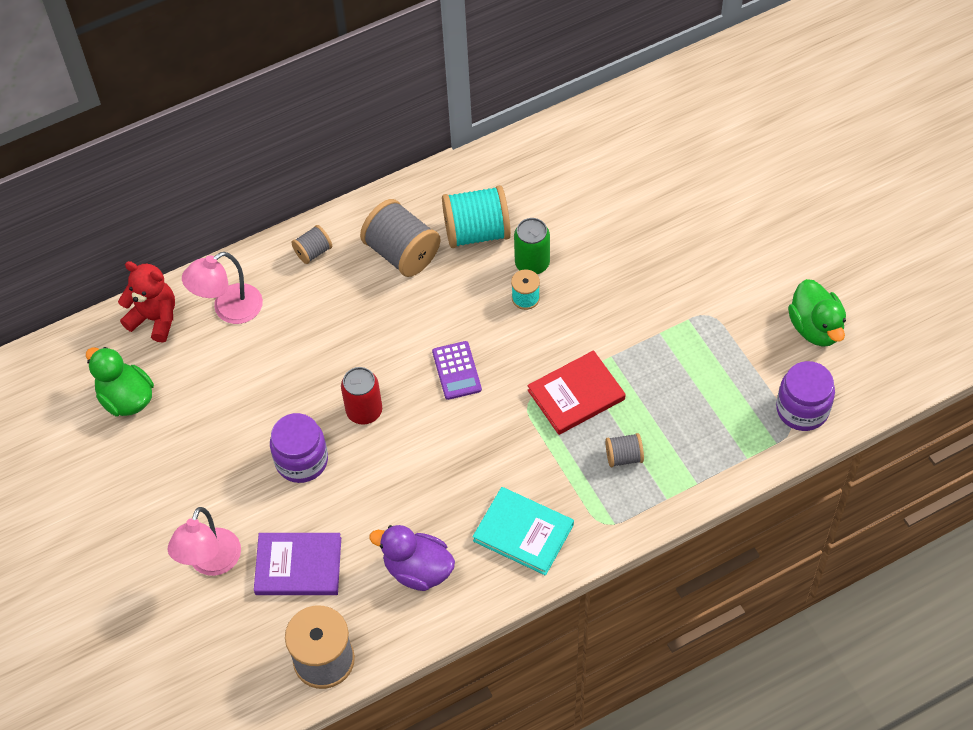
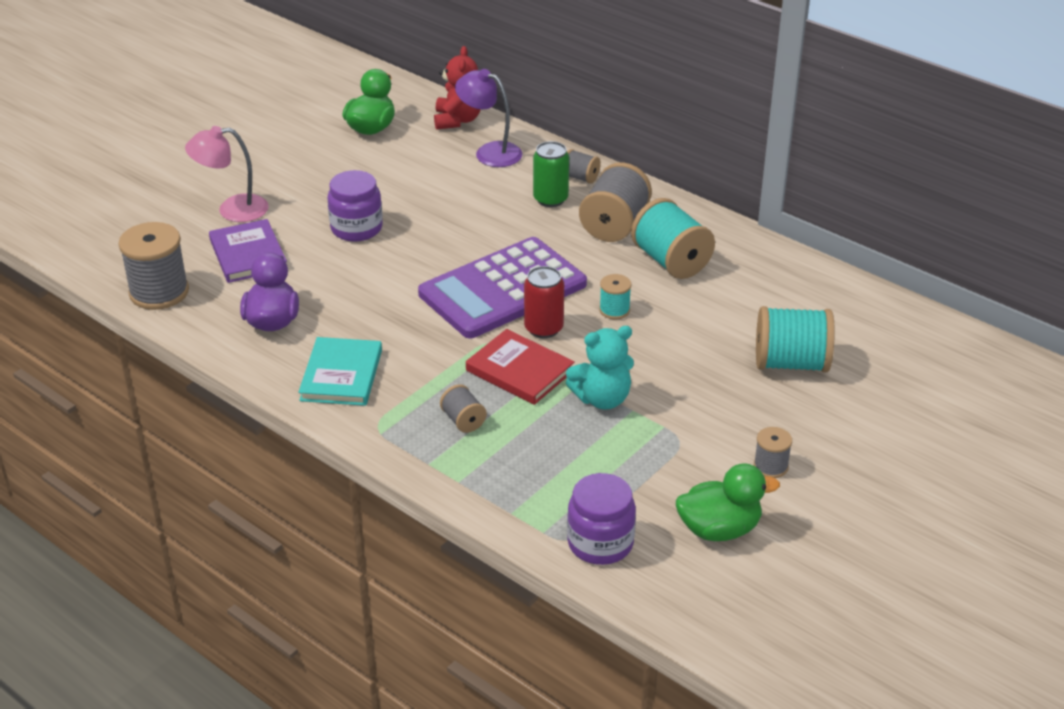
camera: 65 degrees right, 20 degrees down
pink lamp [182,252,263,324] -> purple lamp [455,69,522,167]
red can [341,367,382,425] -> red can moved to [524,266,564,338]
purple calculator [432,341,482,400] -> purple calculator [418,237,587,338], size x2.36
green can [514,218,550,274] -> green can moved to [533,141,569,207]
green duck [788,279,846,347] -> green duck turned 150 degrees counterclockwise [676,463,780,541]
none -> turquoise teddy bear [566,326,634,410]
none -> grey spool [754,427,792,478]
none -> turquoise spool [756,306,835,372]

